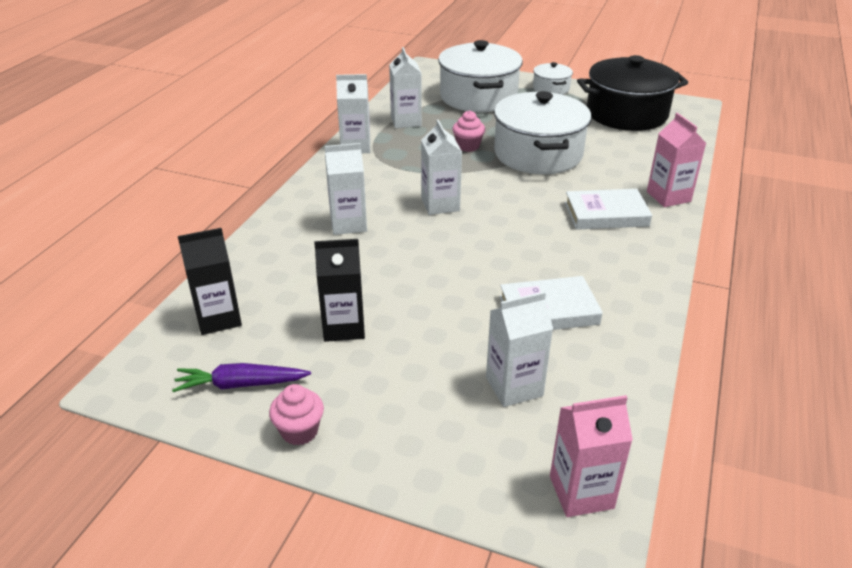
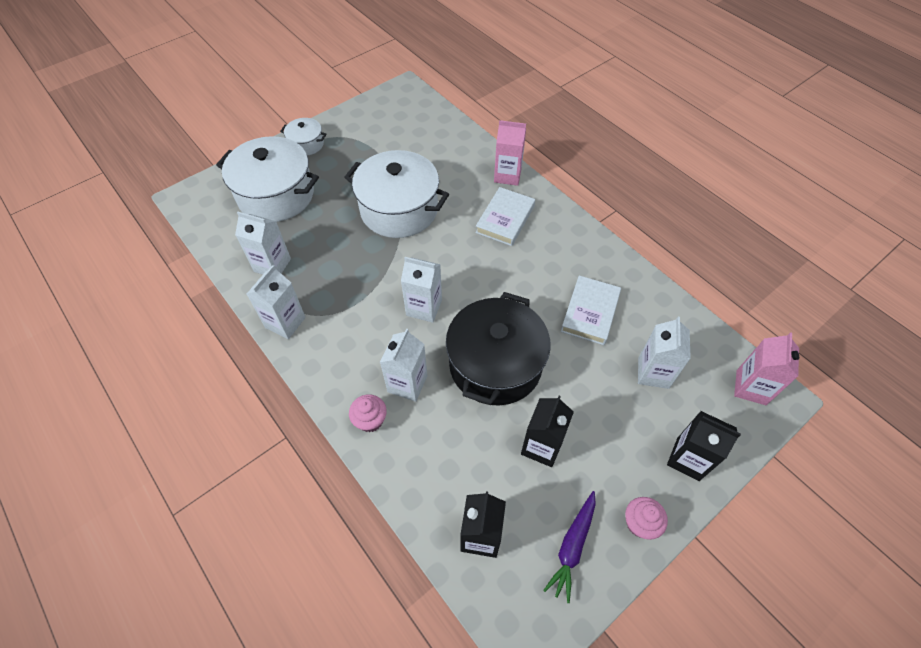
camera: 60 degrees left, 20 degrees up
pink cupcake [452,110,485,152] -> pink cupcake moved to [349,394,387,432]
black pot [577,55,688,131] -> black pot moved to [446,292,551,406]
none -> black carton [667,411,741,481]

